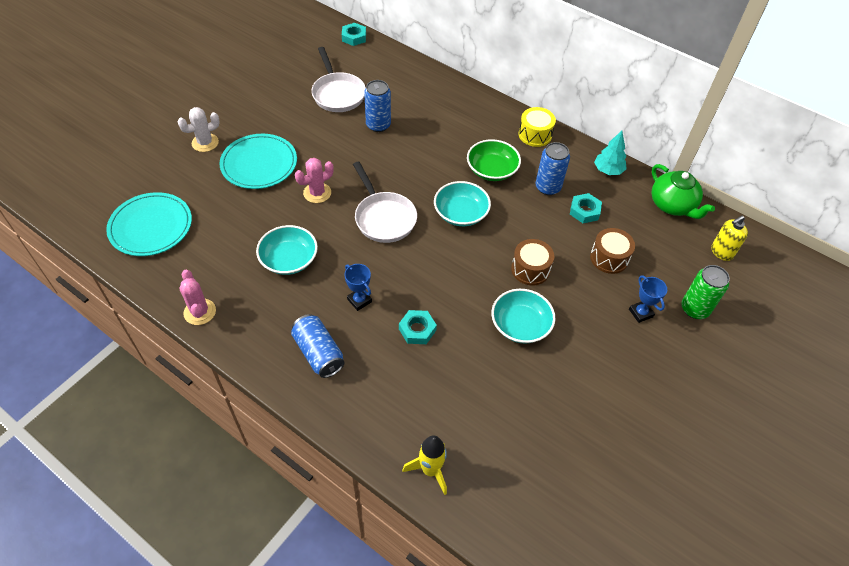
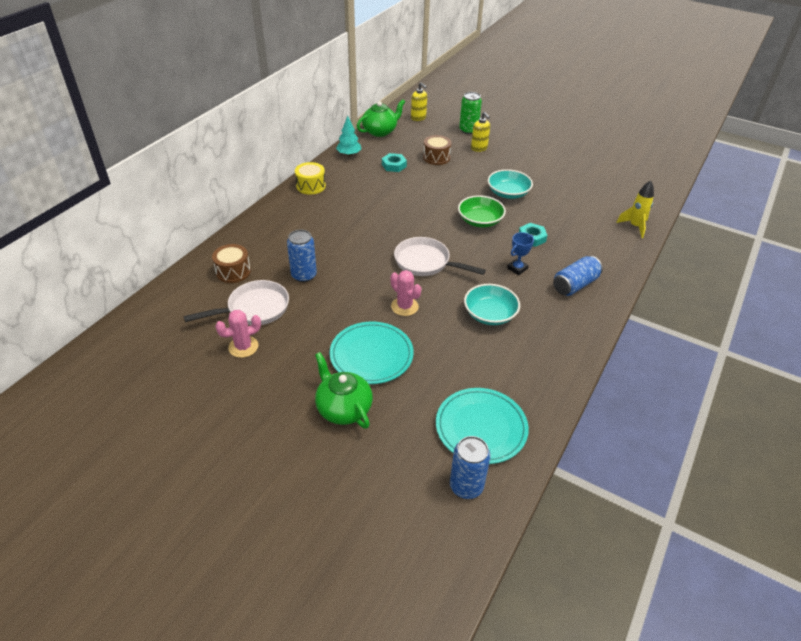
camera: 95 degrees left, 10 degrees down
white cactus [178,107,220,152] -> green teapot [315,352,373,429]
pink cactus [180,270,216,325] -> pink cactus moved to [215,310,261,358]
turquoise nut [342,23,366,46] -> none
white pan [353,162,417,243] -> white pan turned 120 degrees counterclockwise [394,237,486,276]
turquoise bowl [434,181,491,226] -> none
green bowl [467,139,521,181] -> green bowl moved to [458,195,506,227]
brown drum [511,239,554,285] -> brown drum moved to [212,244,251,283]
blue can [535,142,570,195] -> blue can moved to [450,436,491,499]
blue trophy [629,276,667,323] -> yellow soap dispenser [471,112,490,152]

